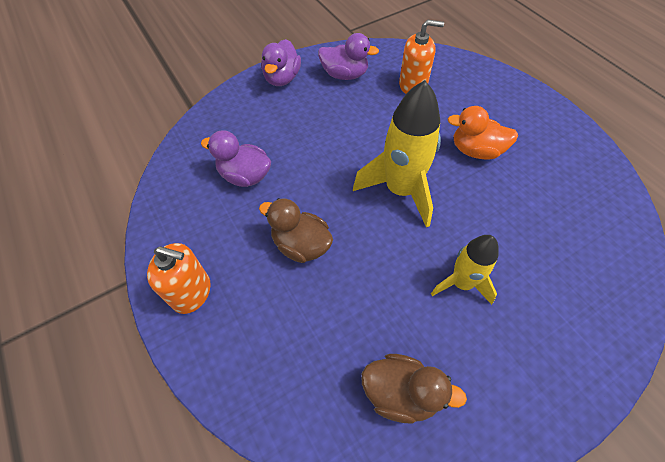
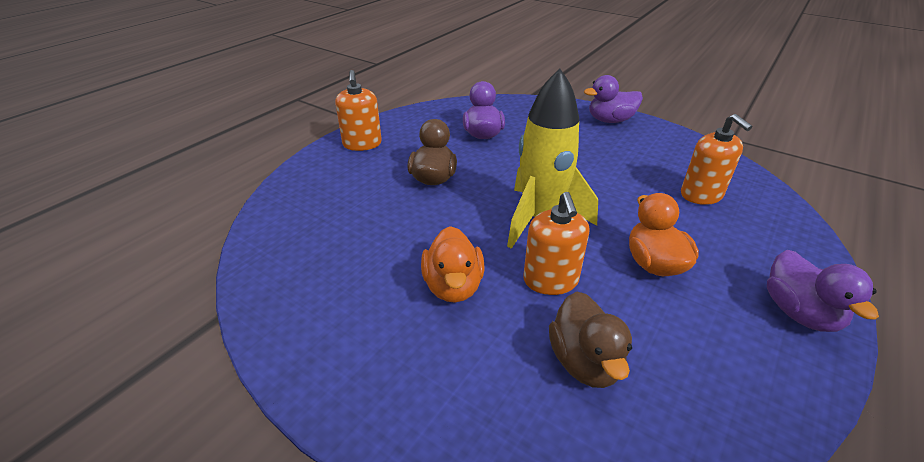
camera: 65 degrees right, 20 degrees down
purple duck [318,33,379,80] -> purple duck moved to [767,250,879,332]
brown duck [361,354,467,423] -> brown duck moved to [549,291,632,388]
yellow rocket [431,235,499,305] -> orange duck [421,226,485,302]
none -> orange soap dispenser [523,192,589,295]

